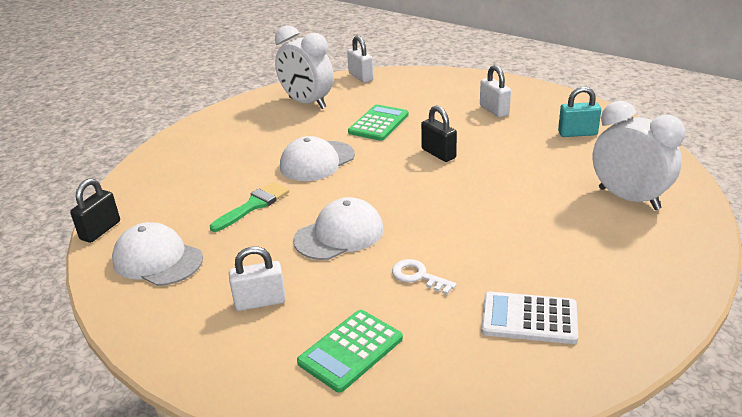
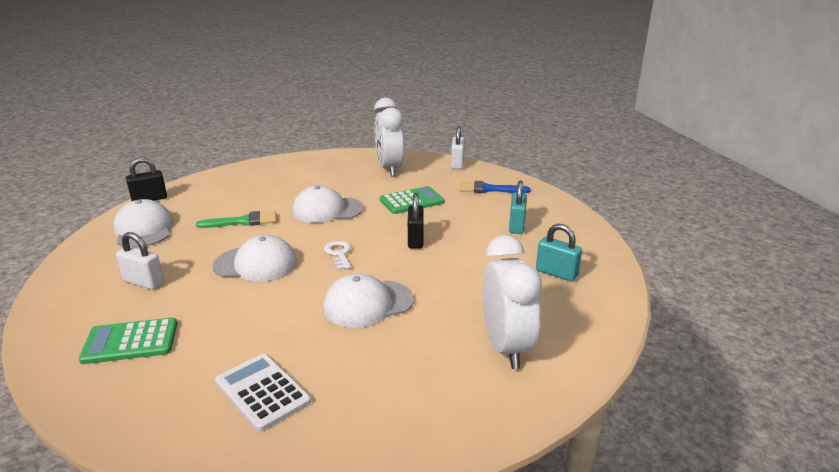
camera: 35 degrees right, 5 degrees down
white key [392,259,457,294] -> white key moved to [324,241,351,270]
white padlock [480,65,511,117] -> turquoise padlock [509,180,527,234]
none -> white cap [323,273,414,328]
none -> blue brush [460,181,530,193]

